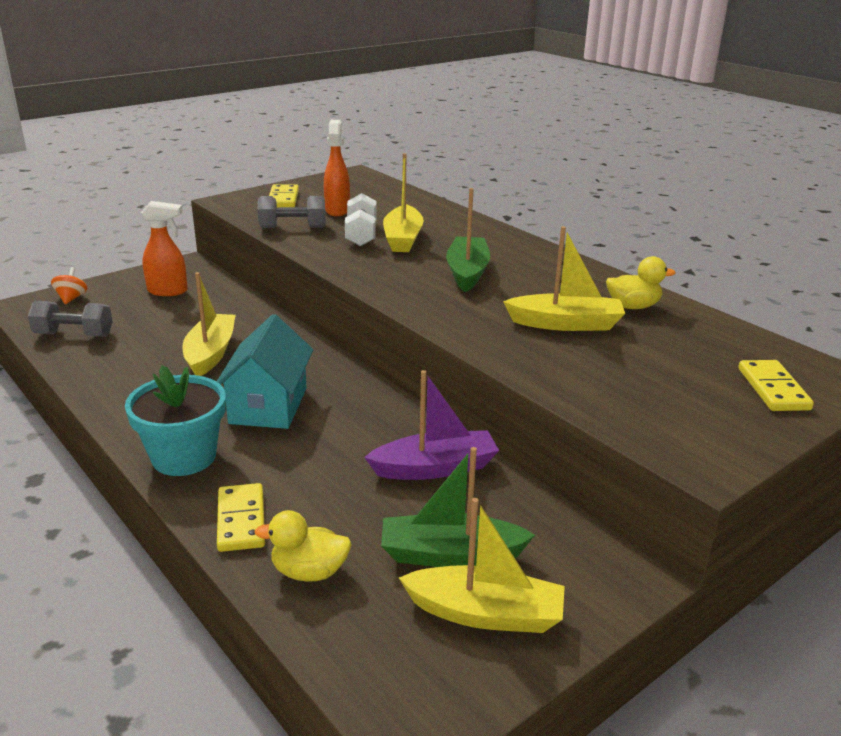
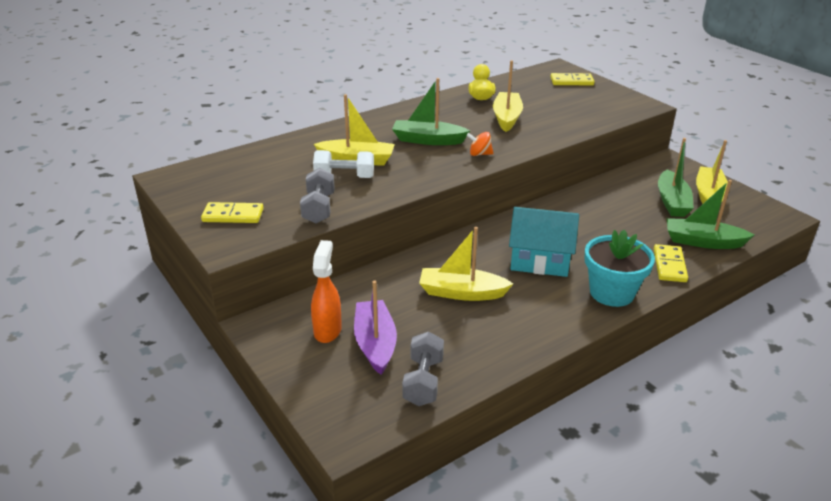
camera: 85 degrees left, 5 degrees up
orange spinning top [51,267,88,304] -> orange spinning top moved to [467,132,494,156]
yellow domino [217,483,265,552] -> yellow domino turned 75 degrees counterclockwise [654,244,688,282]
yellow duck [254,510,352,582] -> green boat [667,180,755,249]
orange spray bottle [324,120,350,216] -> none
purple boat [364,370,499,480] -> purple boat moved to [354,281,397,375]

